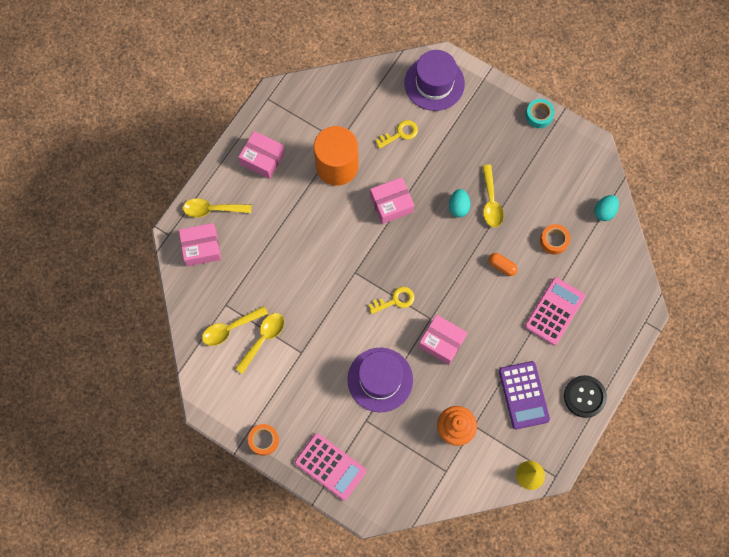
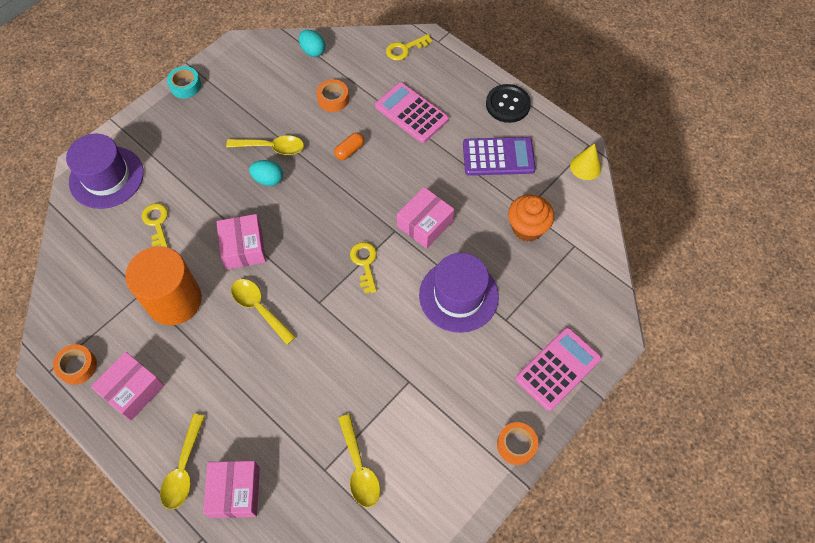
camera: 80 degrees left, 10 degrees down
yellow spoon [235,313,284,374] -> yellow spoon moved to [231,279,296,345]
none -> orange tape [53,344,97,385]
none -> yellow key [386,34,432,61]

